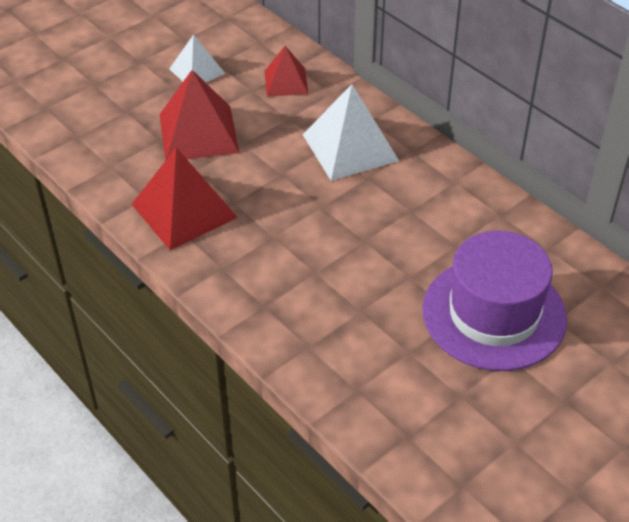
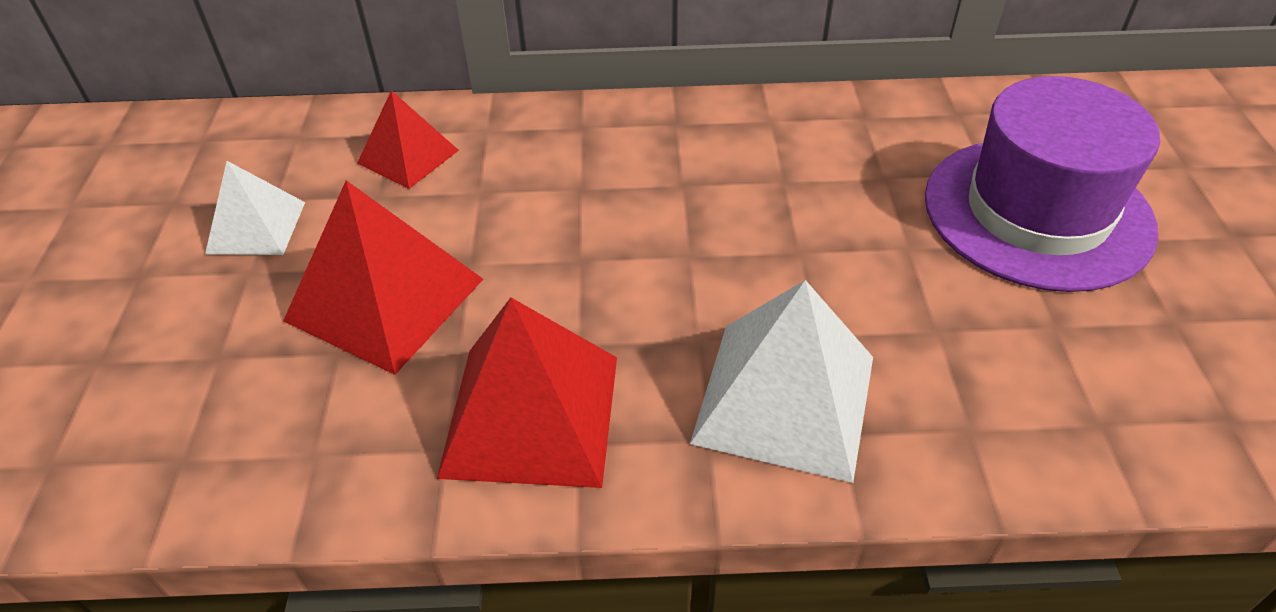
camera: 50 degrees left, 0 degrees up
white pyramid [303,84,399,181] -> white pyramid moved to [690,280,873,483]

